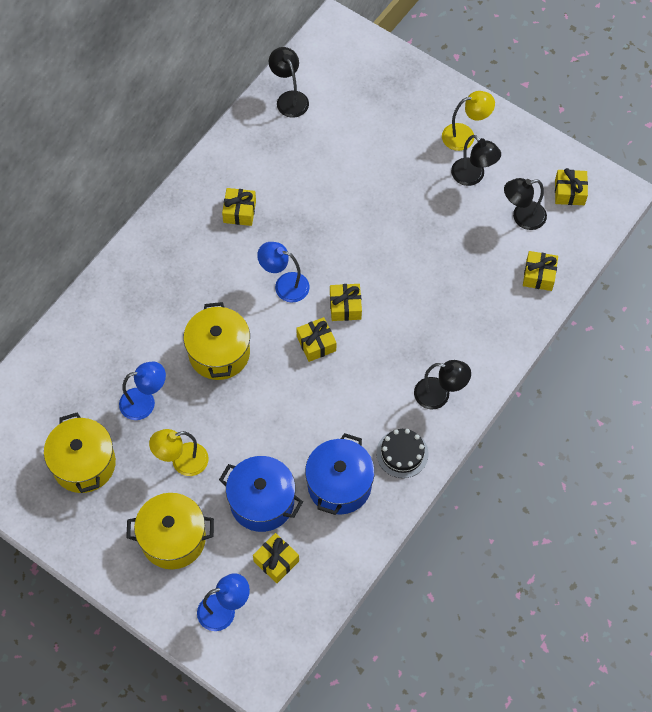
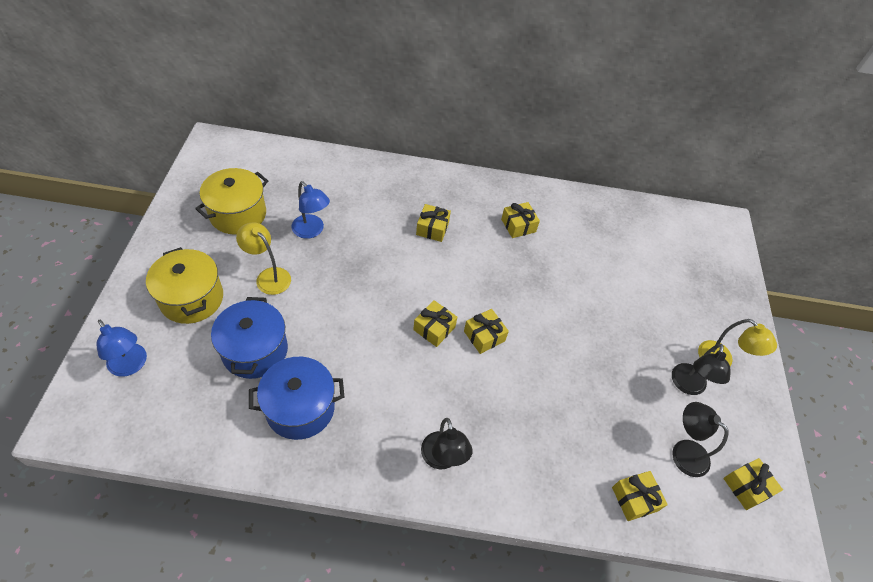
camera: 55 degrees right, 10 degrees down
yellow pot [184,302,250,380] -> none
yellow gift [253,533,299,583] -> yellow gift moved to [416,204,451,242]
blue lamp [257,242,310,302] -> none
black lamp [269,47,309,118] -> none
black cake [376,429,429,478] -> none

